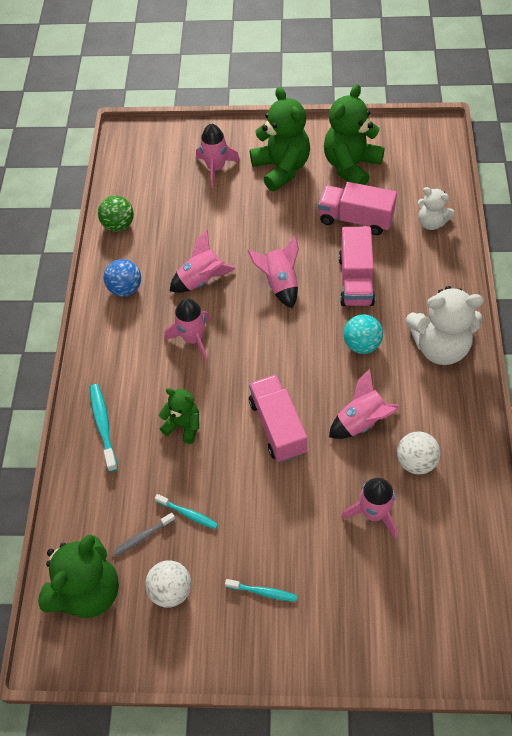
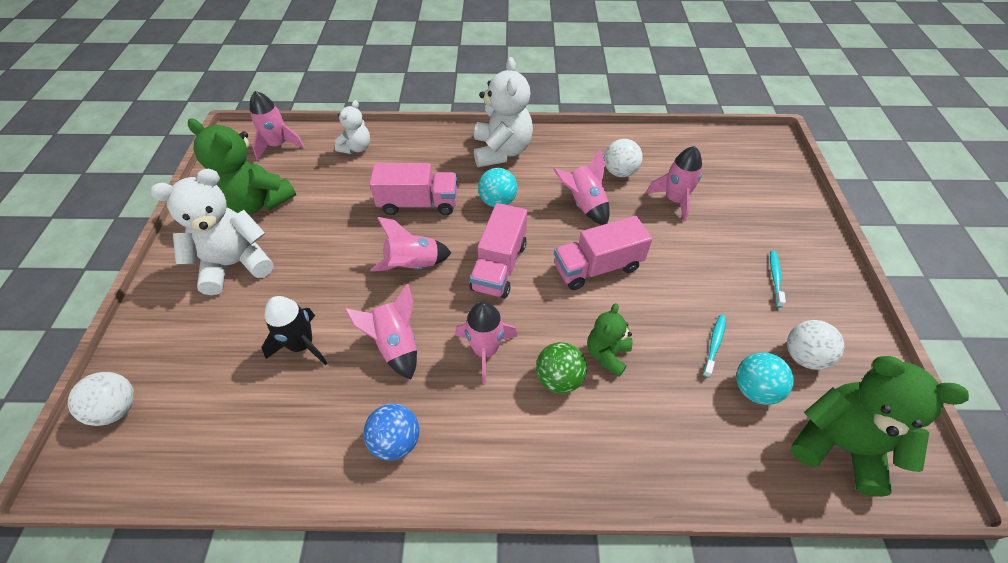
camera: 95 degrees left, 5 degrees down
turquoise toothbrush [90,384,118,472] -> none
green ball [98,196,134,232] -> green ball moved to [536,342,587,394]
grey toothbrush [112,513,175,557] -> turquoise ball [736,352,794,405]
pink rocket [196,124,240,188] -> pink rocket moved to [250,91,305,160]
green teddy bear [250,87,310,191] -> white teddy bear [150,169,274,295]
pink truck [318,182,397,235] -> pink truck moved to [469,203,527,298]
none -> white ball [68,372,134,426]
none -> black rocket [261,296,328,365]

